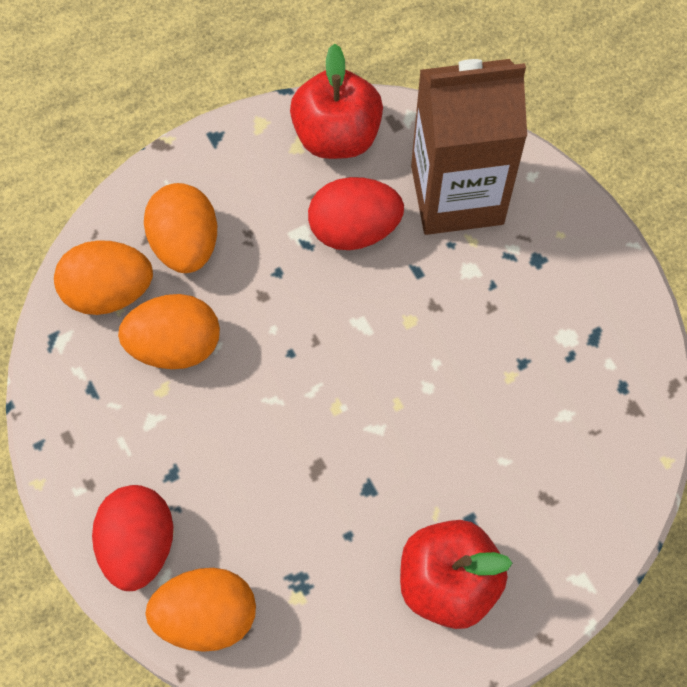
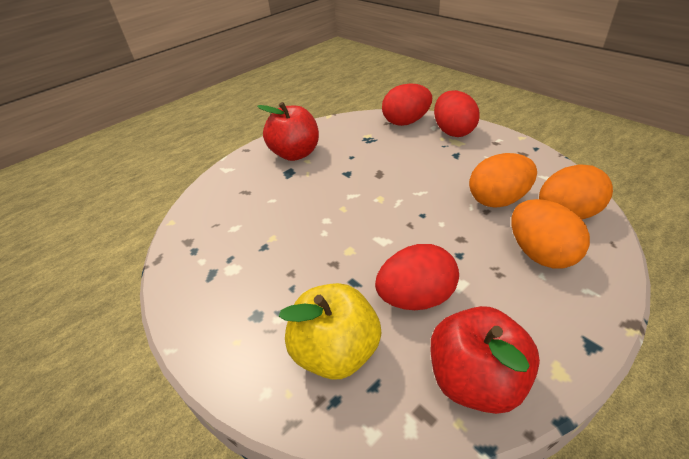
camera: 170 degrees right, 25 degrees down
orange egg [145,568,256,652] -> red egg [382,83,432,126]
brown carton [411,59,527,235] -> yellow apple [279,283,381,379]

